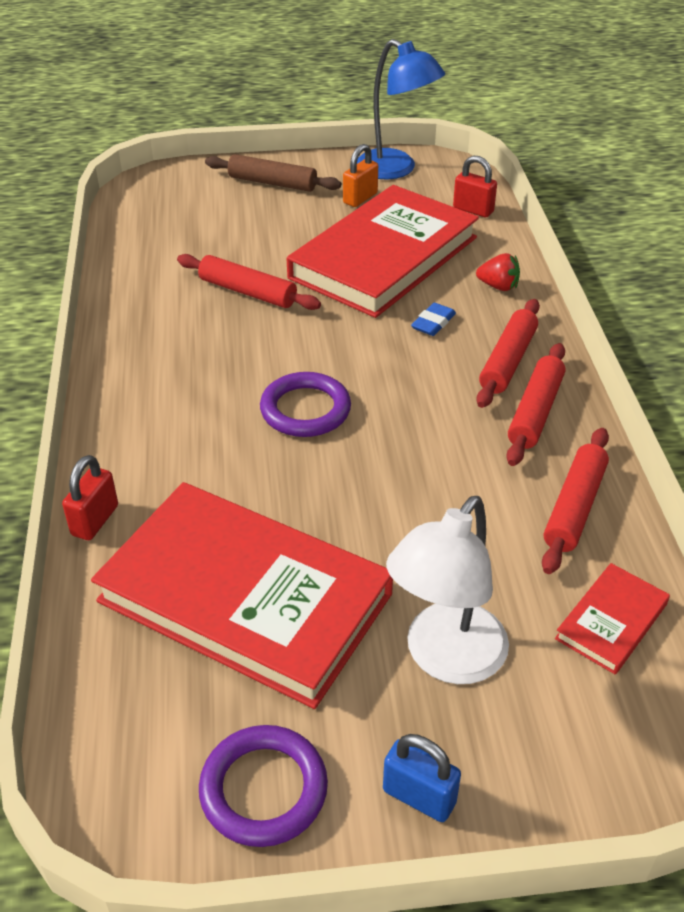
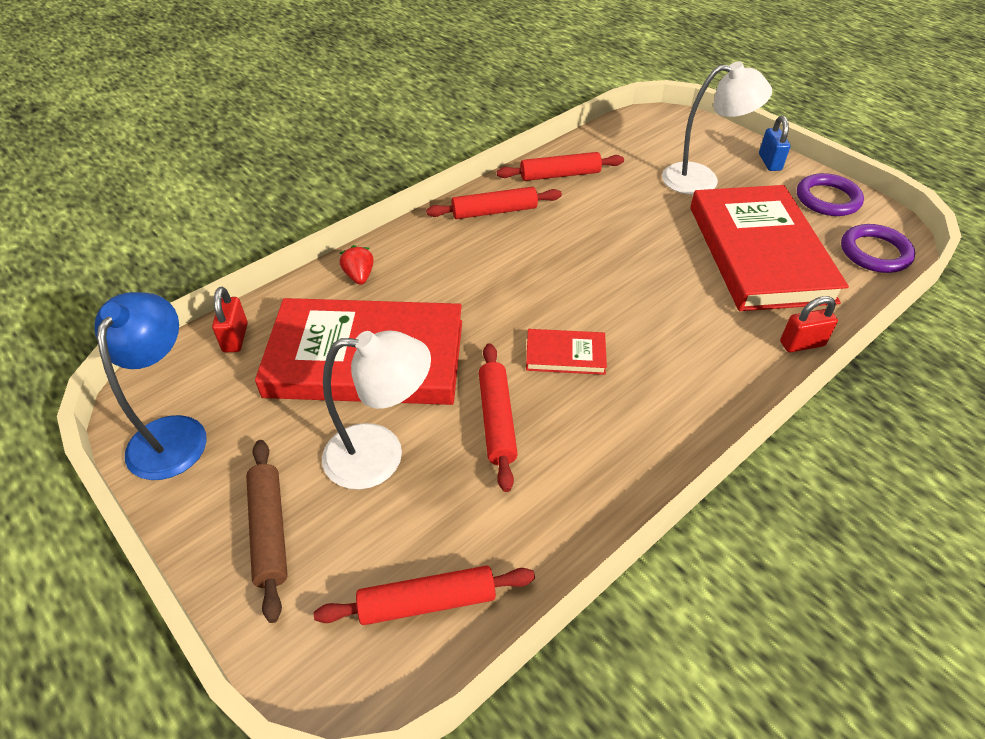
camera: 125 degrees left, 5 degrees up
purple ring [260,372,351,437] -> purple ring moved to [841,224,915,273]
orange padlock [343,144,378,207] -> none
blue eraser [411,303,456,336] -> none
red rolling pin [476,299,540,408] -> red rolling pin moved to [314,566,535,625]
red book [555,563,670,674] -> red book moved to [526,329,607,375]
none -> white lamp [322,330,431,489]

